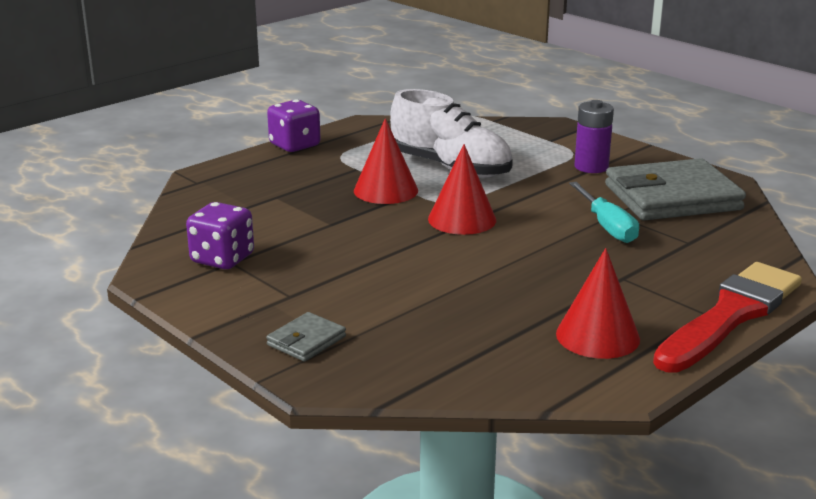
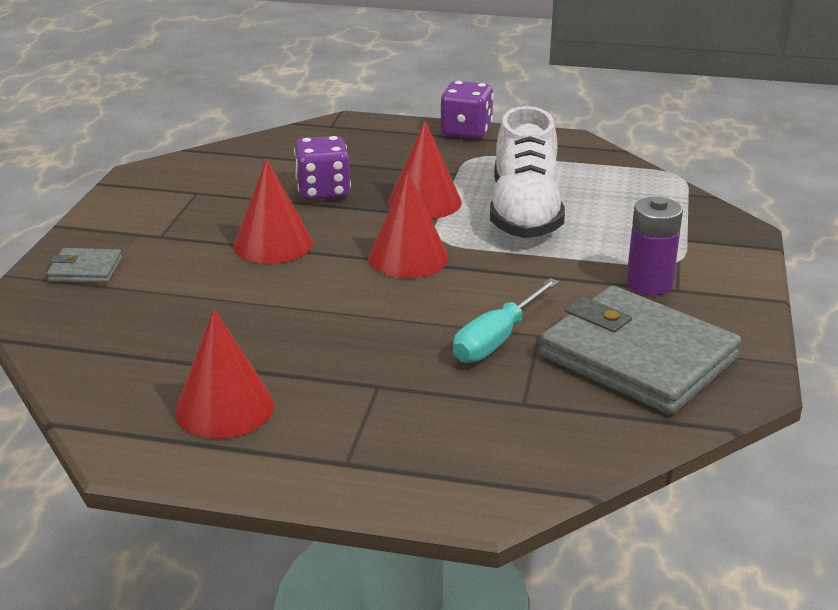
camera: 55 degrees right, 5 degrees up
purple dice [186,202,254,269] -> purple dice moved to [294,136,351,200]
red brush [653,262,802,373] -> none
none -> red cone [234,159,313,264]

